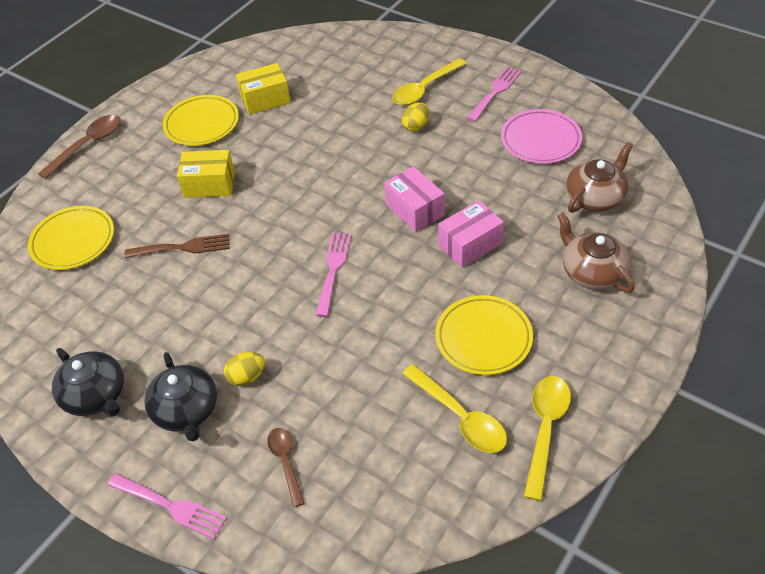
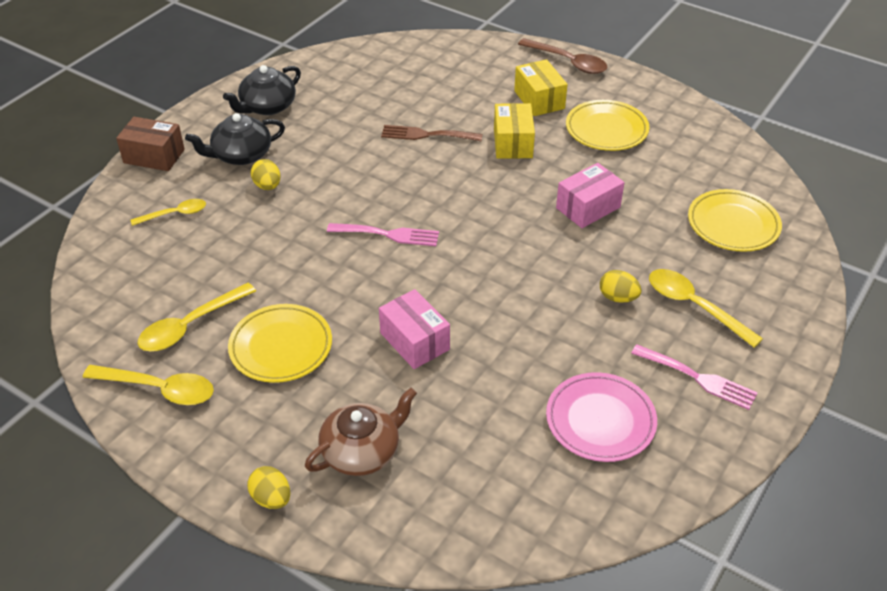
camera: 85 degrees right, 5 degrees down
yellow plate [28,206,114,270] -> yellow plate moved to [688,189,782,252]
pink fork [108,473,227,539] -> brown box [116,117,185,171]
brown fork [125,234,230,258] -> brown fork turned 105 degrees clockwise [381,125,483,141]
yellow box [236,63,291,115] -> yellow box moved to [514,59,568,116]
brown spoon [267,428,305,507] -> yellow spoon [131,199,206,226]
pink box [384,166,445,232] -> pink box moved to [556,163,625,228]
brown teapot [566,142,633,213] -> none
none -> yellow egg [247,466,290,509]

